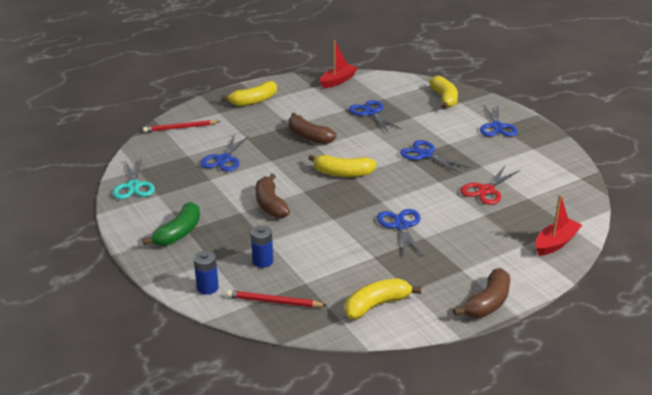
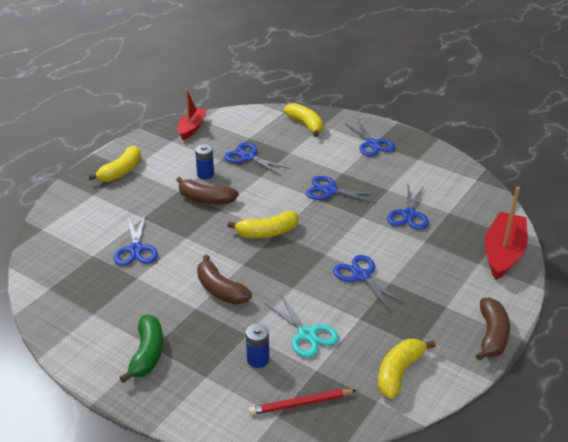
camera: 25 degrees left, 5 degrees up
turquoise scissors [113,159,155,199] -> turquoise scissors moved to [264,294,339,358]
red pencil [143,120,220,132] -> none
blue battery [194,251,219,295] -> blue battery moved to [195,144,214,179]
red scissors [460,166,520,205] -> blue scissors [387,186,429,230]
red boat [535,194,582,256] -> red boat [484,187,528,280], size x1.51

